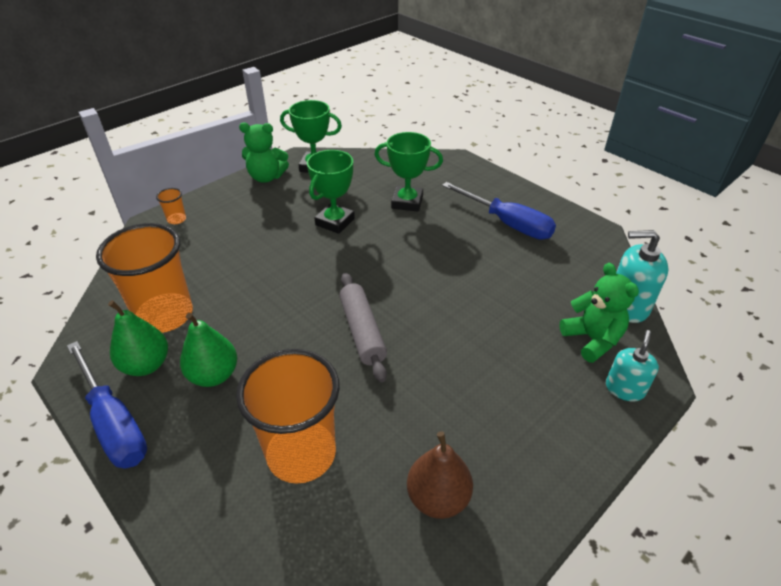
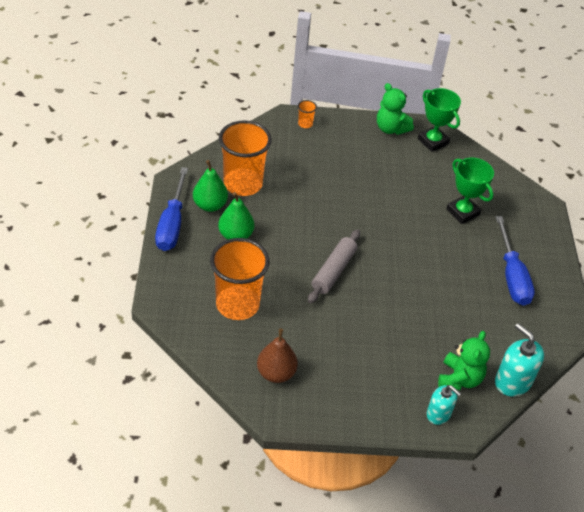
camera: 40 degrees right, 5 degrees up
green trophy [307,150,355,234] -> none
turquoise soap dispenser [606,330,659,401] -> turquoise soap dispenser turned 60 degrees clockwise [427,385,461,425]

